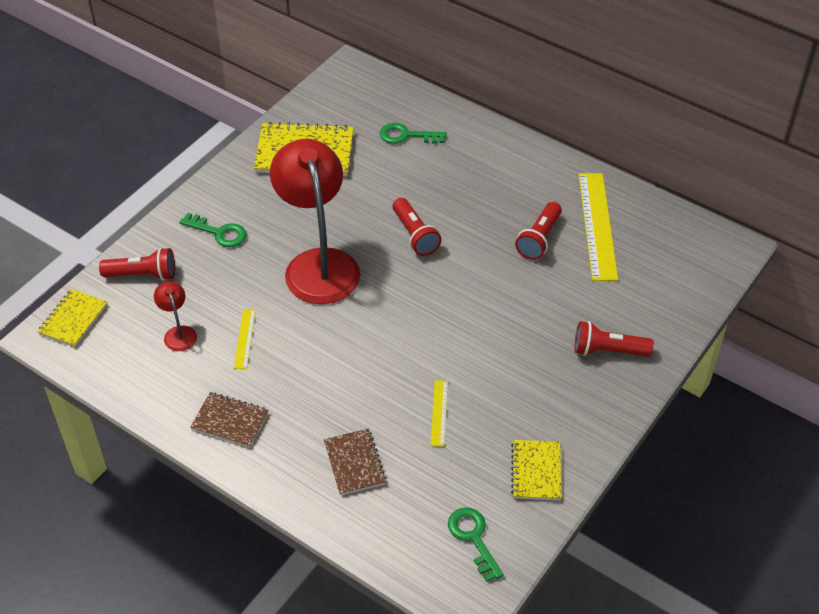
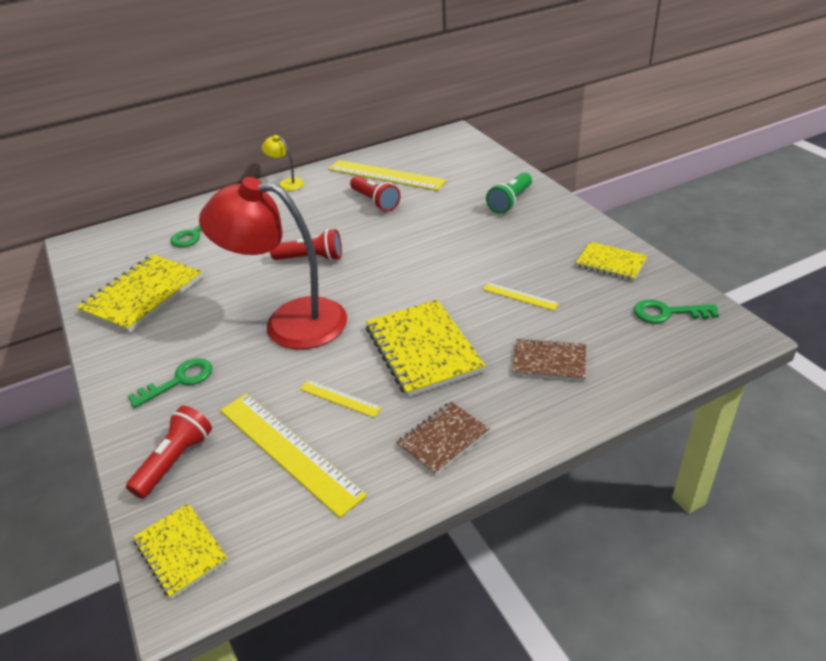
camera: 60 degrees left, 10 degrees down
red lamp [154,281,197,351] -> yellow ruler [220,394,367,518]
red flashlight [575,321,654,356] -> green flashlight [486,172,532,214]
none -> yellow lamp [262,135,304,191]
none -> yellow notebook [366,300,486,397]

